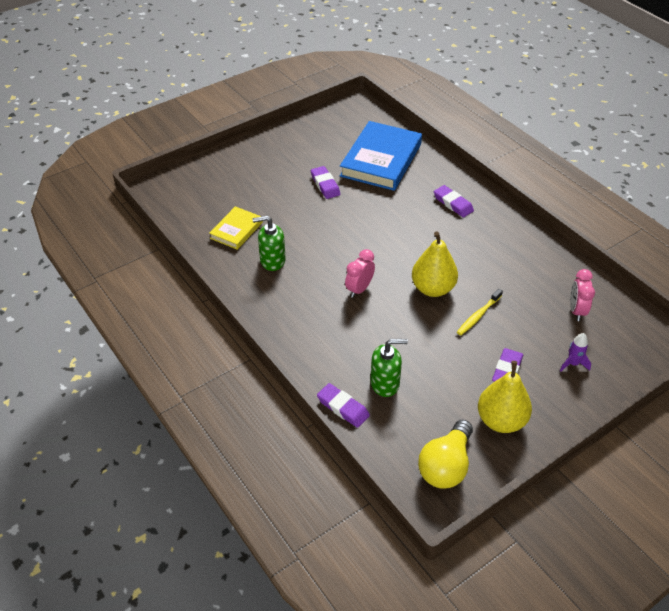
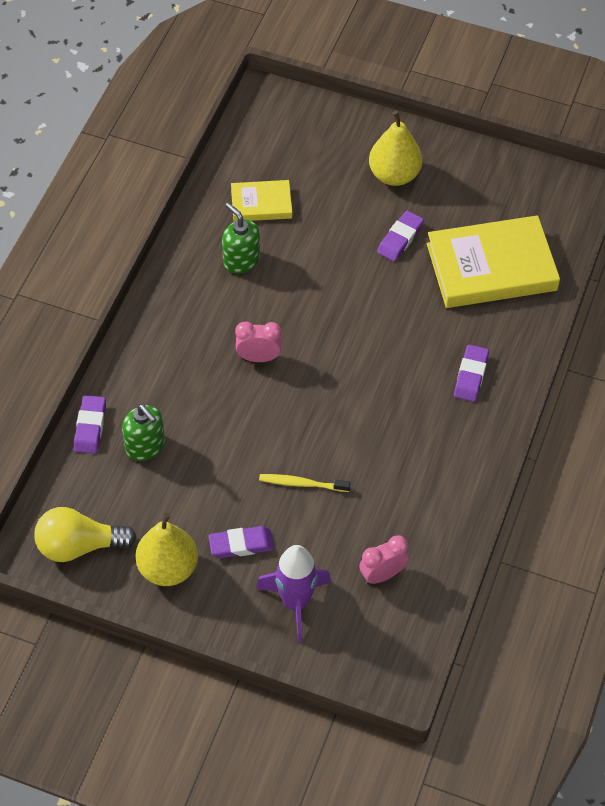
camera: 55 degrees right, 10 degrees up
blue book [340,121,422,191] -> yellow book [427,215,560,308]
yellow pear [412,231,458,297] -> yellow pear moved to [369,111,423,186]
purple rocket [560,333,591,372] -> purple rocket [256,545,331,642], size x1.97

